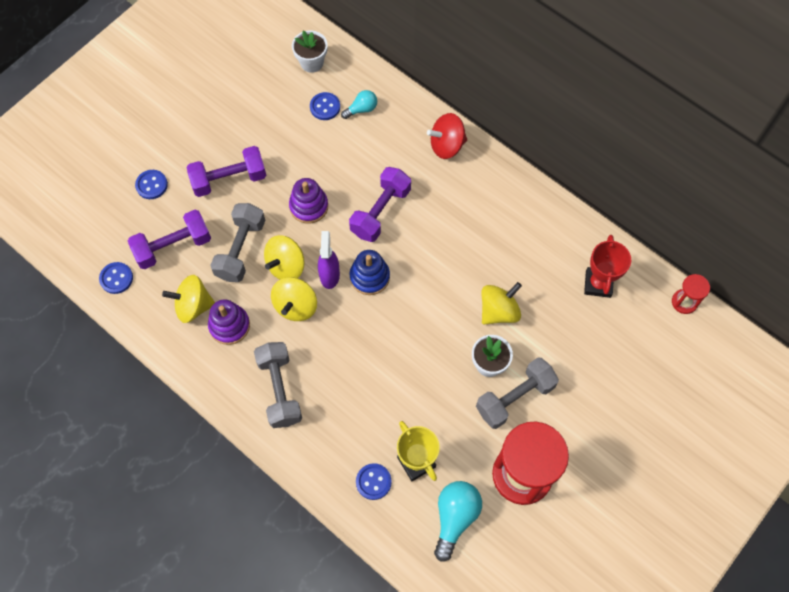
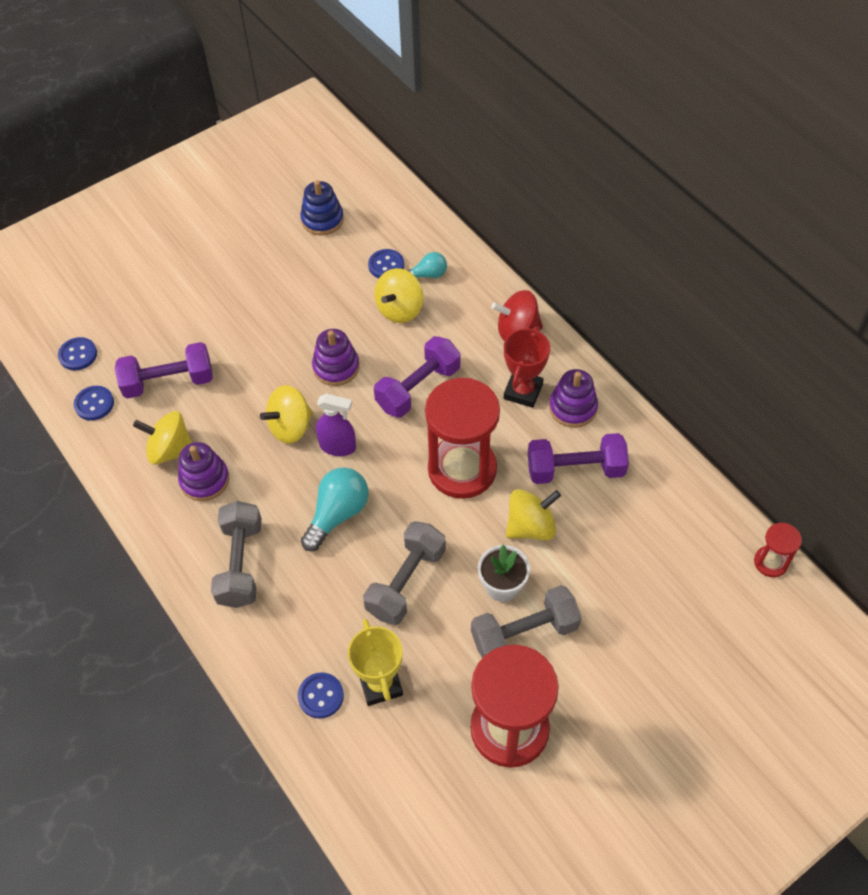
camera: 15 degrees right, 10 degrees down
blue button [135,170,168,199] -> blue button moved to [58,337,97,371]
purple dumbbell [187,146,266,197] -> purple dumbbell moved to [528,433,629,484]
grey dumbbell [210,203,265,282] -> grey dumbbell moved to [363,521,446,625]
yellow spinning top [271,277,317,321] -> yellow spinning top moved to [375,268,423,323]
white flower pot [292,31,328,73] -> none
purple spray bottle [318,231,340,289] -> purple spray bottle turned 90 degrees clockwise [316,394,356,456]
blue stacking toy [350,250,390,295] -> blue stacking toy moved to [300,180,344,236]
turquoise light bulb [434,481,482,562] -> turquoise light bulb moved to [301,467,369,551]
red trophy [584,235,631,298] -> red trophy moved to [504,326,550,408]
none -> red hourglass [425,378,500,499]
none -> purple stacking toy [549,369,598,428]

